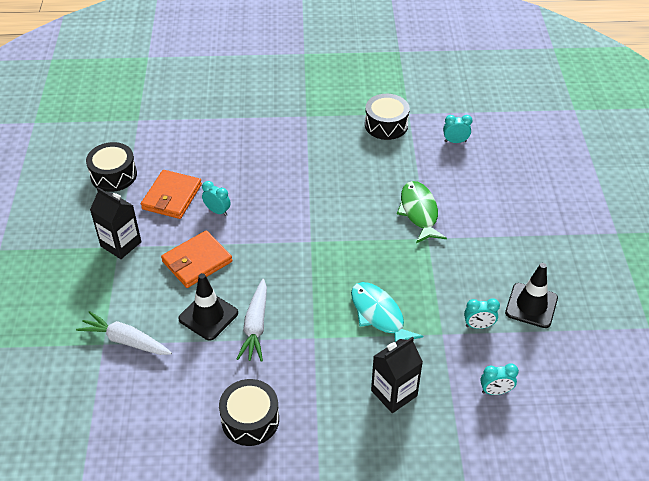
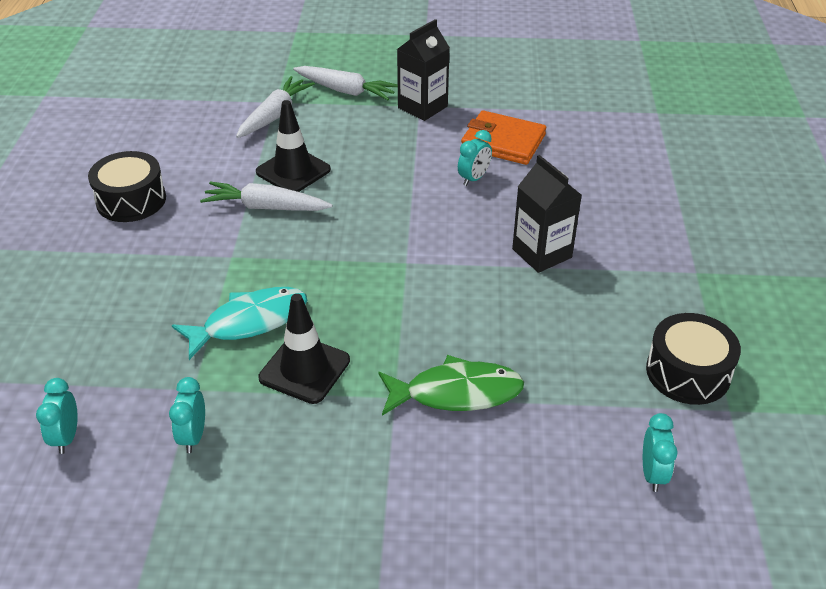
camera: 95 degrees right, 5 degrees down
black drum [86,142,137,192] -> none
orange wallet [161,230,232,288] -> none
black carton [371,337,423,413] -> black carton moved to [512,155,582,273]
black traffic cone [505,263,558,328] -> black traffic cone moved to [258,294,350,404]
none -> white carrot [293,66,398,100]

